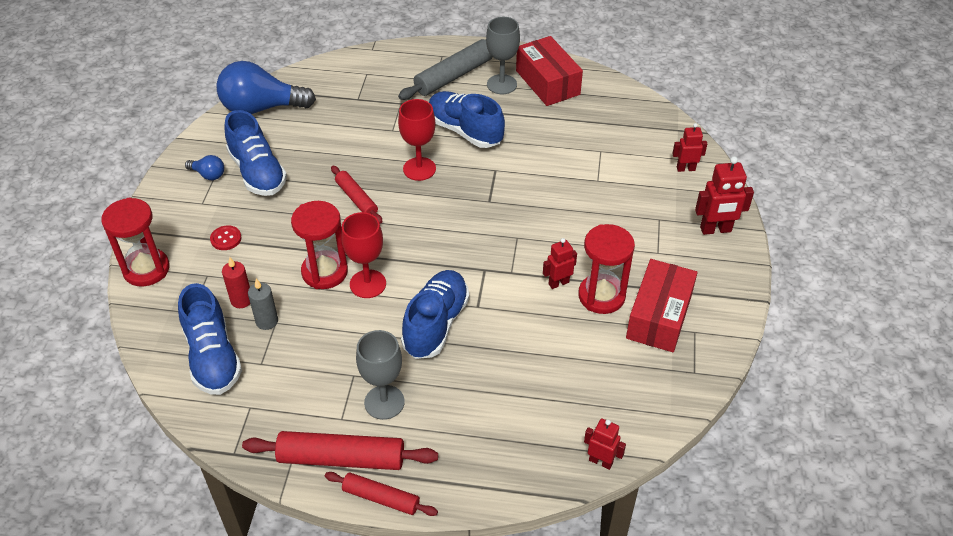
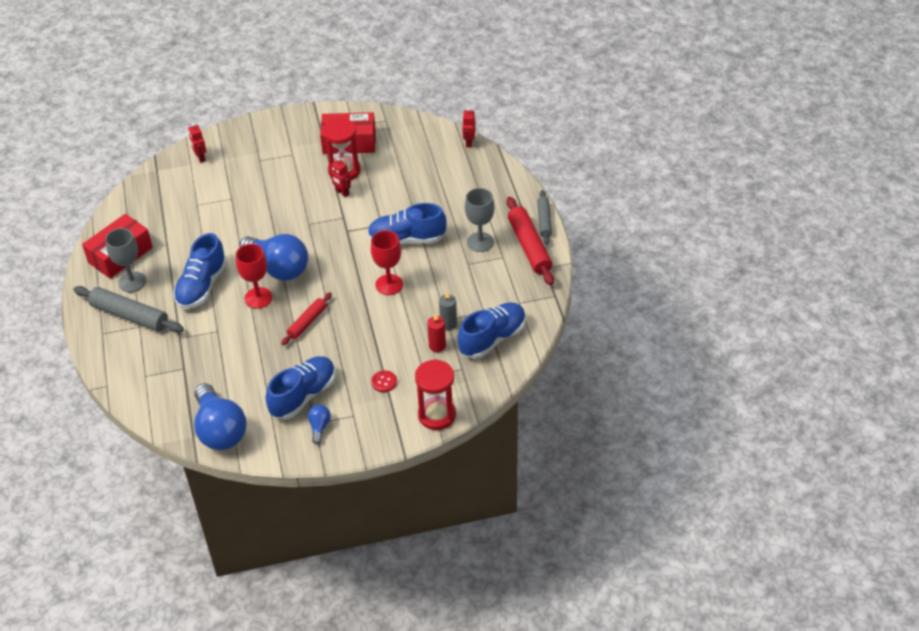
camera: 110 degrees left, 0 degrees up
red hourglass [291,201,348,289] -> none
red rolling pin [325,472,438,516] -> grey rolling pin [537,190,552,245]
red robot [695,156,754,235] -> none
none -> blue light bulb [239,234,308,281]

